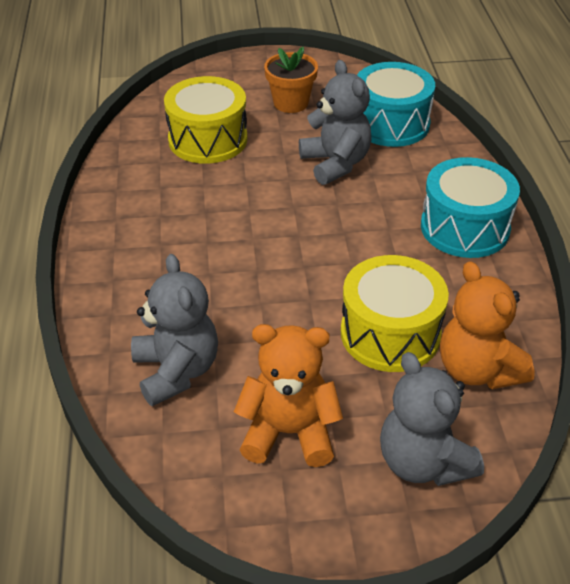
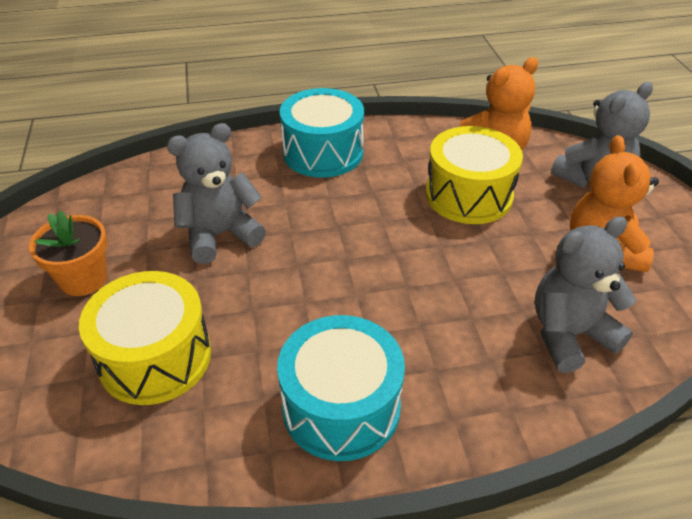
camera: 95 degrees left, 0 degrees up
turquoise drum [357,62,435,147] -> turquoise drum moved to [277,315,405,461]

